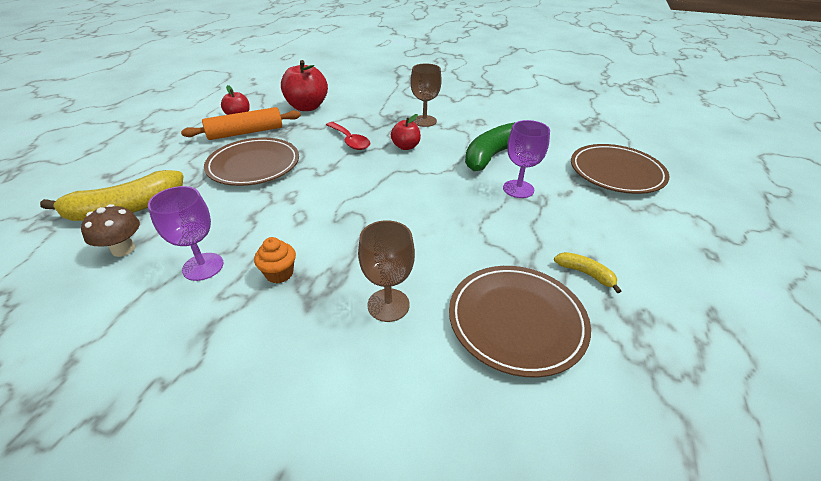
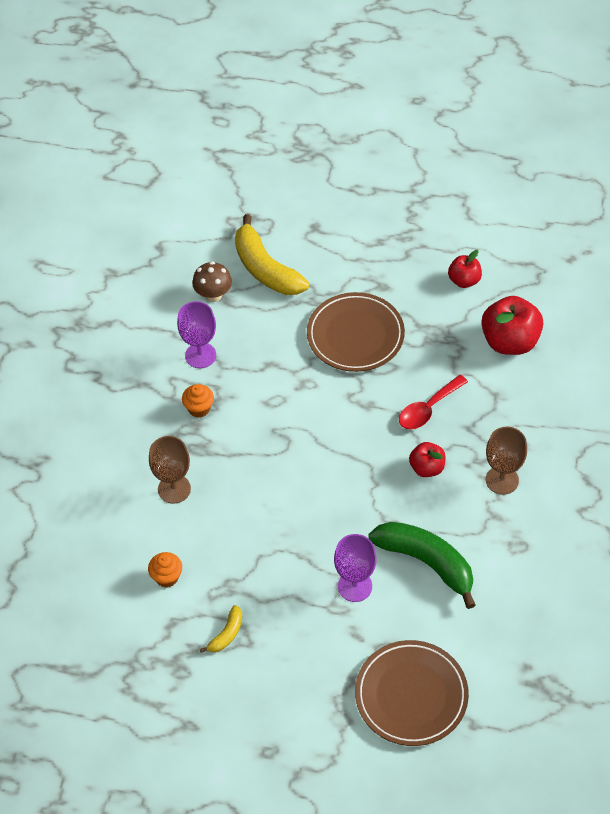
camera: 85 degrees right, 15 degrees up
orange rolling pin [181,107,301,140] -> none
brown plate [449,266,591,378] -> orange cupcake [148,552,182,588]

